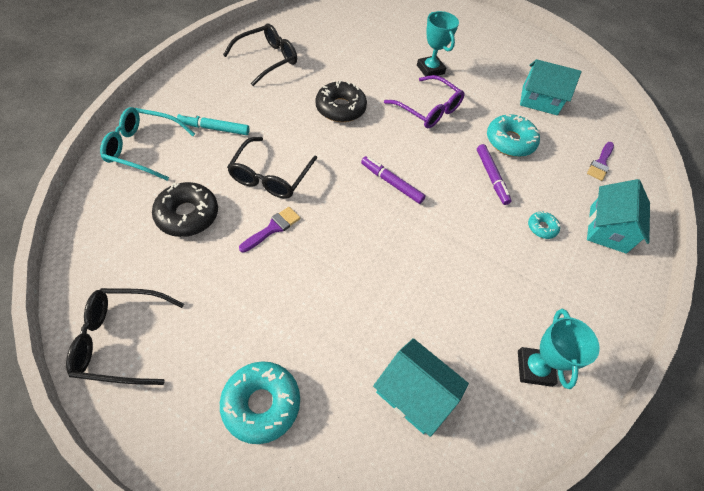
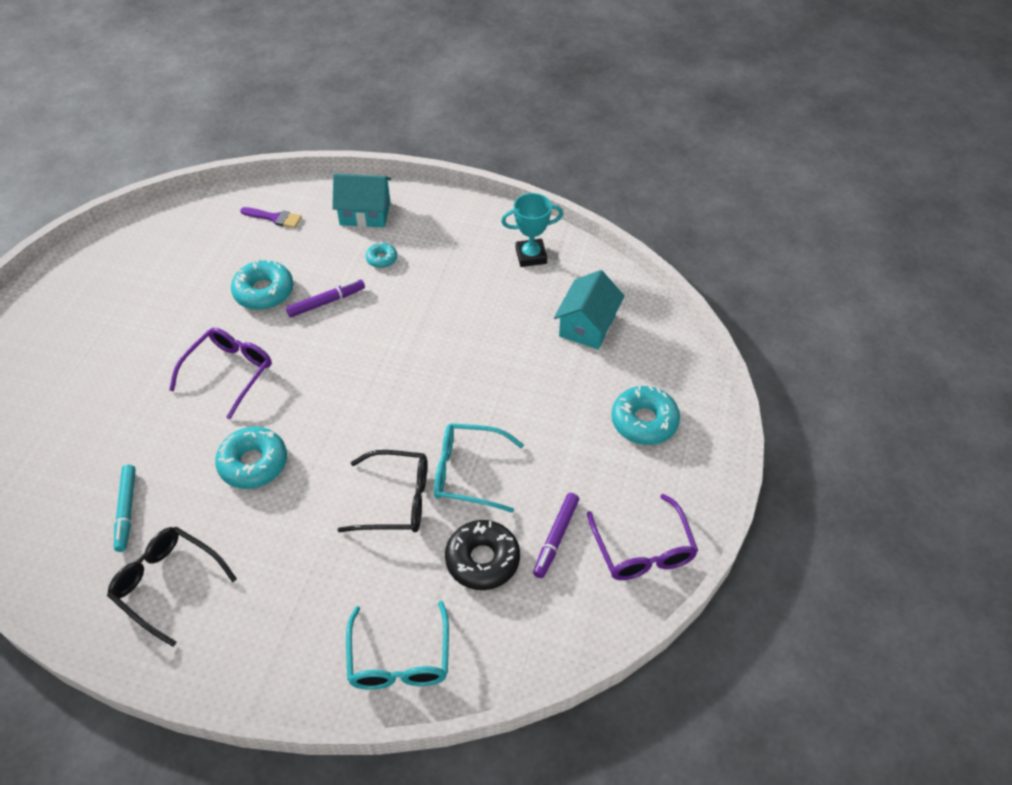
camera: 100 degrees left, 5 degrees down
black glasses [66,288,184,385] -> purple glasses [587,494,698,580]
turquoise marker [177,113,250,135] -> turquoise marker moved to [114,465,136,552]
purple brush [239,207,300,253] -> turquoise glasses [434,423,524,513]
black donut [315,80,367,122] -> turquoise donut [215,427,287,489]
purple marker [361,156,426,204] -> purple marker moved to [533,493,579,578]
turquoise trophy [417,11,459,76] -> none
turquoise house [520,59,581,115] -> none

